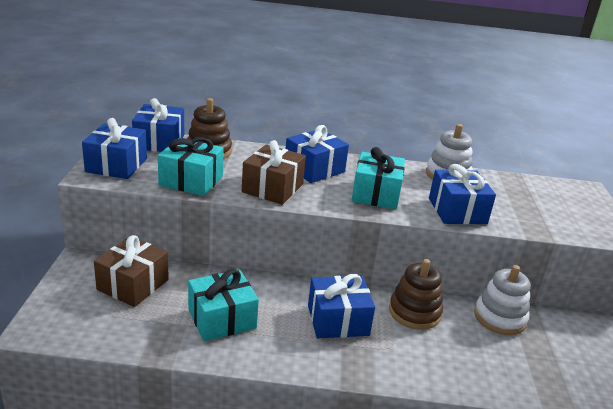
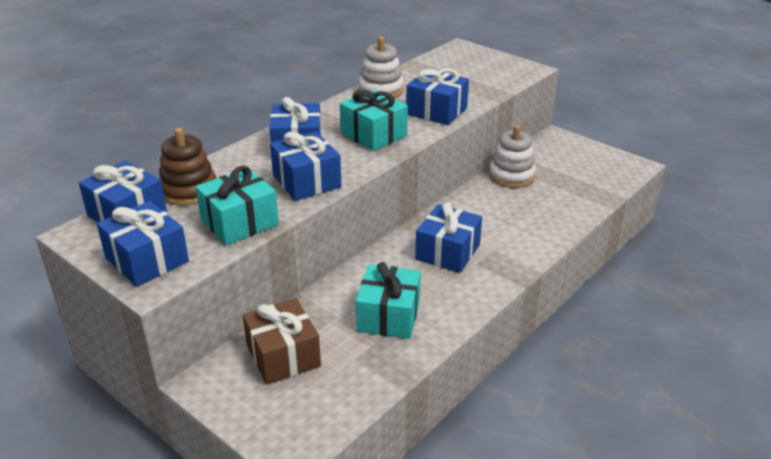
camera: 50 degrees left, 5 degrees up
brown gift [242,140,306,205] -> blue gift [270,132,342,201]
brown stacking toy [389,259,443,330] -> none

